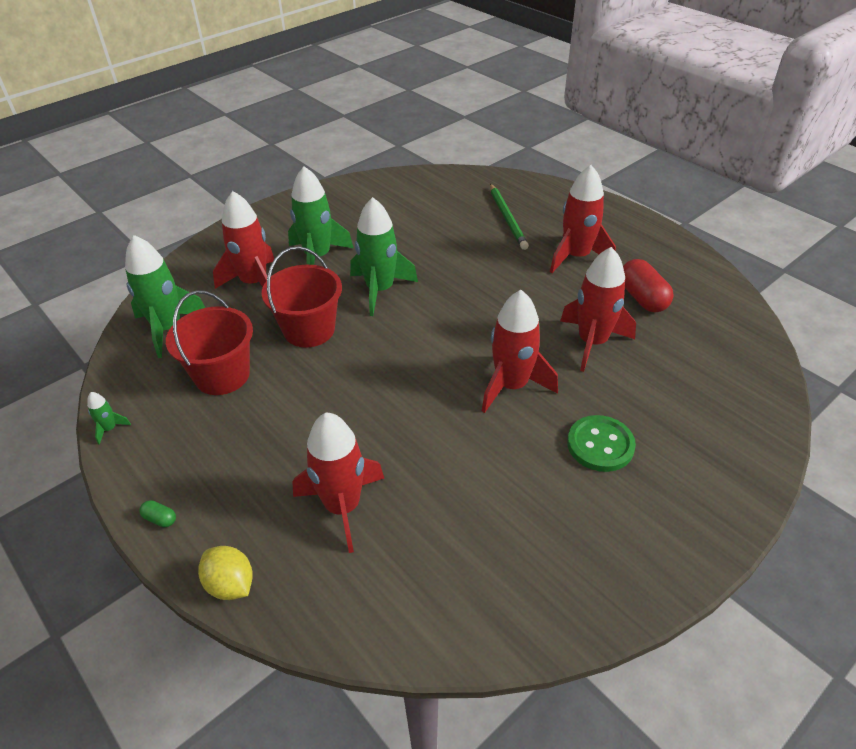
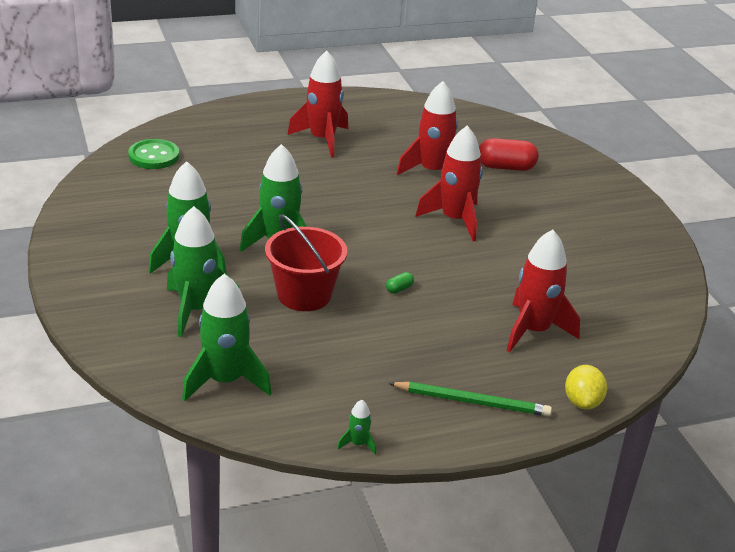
camera: 70 degrees left, 10 degrees down
green capsule [139,500,176,527] -> green capsule moved to [386,272,414,294]
red bucket [166,290,253,395] -> none
yellow lemon [198,546,253,600] -> yellow lemon turned 60 degrees counterclockwise [565,365,607,410]
red rocket [213,191,274,289] -> green rocket [167,206,239,337]
green pencil [490,184,529,250] -> green pencil moved to [388,382,552,416]
green button [567,415,636,472] -> green button moved to [128,139,179,169]
red capsule [623,259,674,312] -> red capsule moved to [479,138,538,171]

